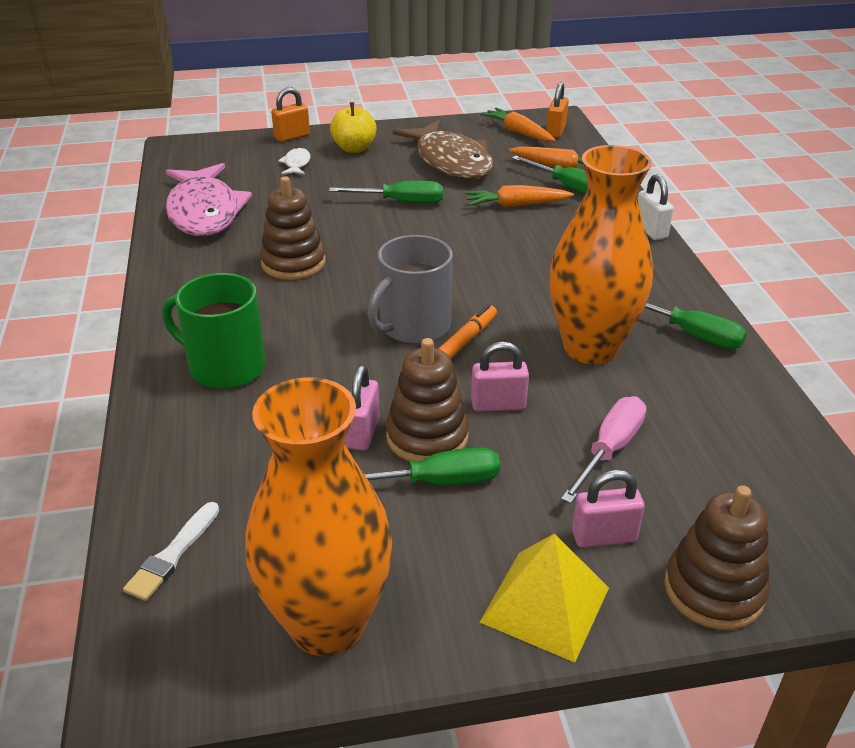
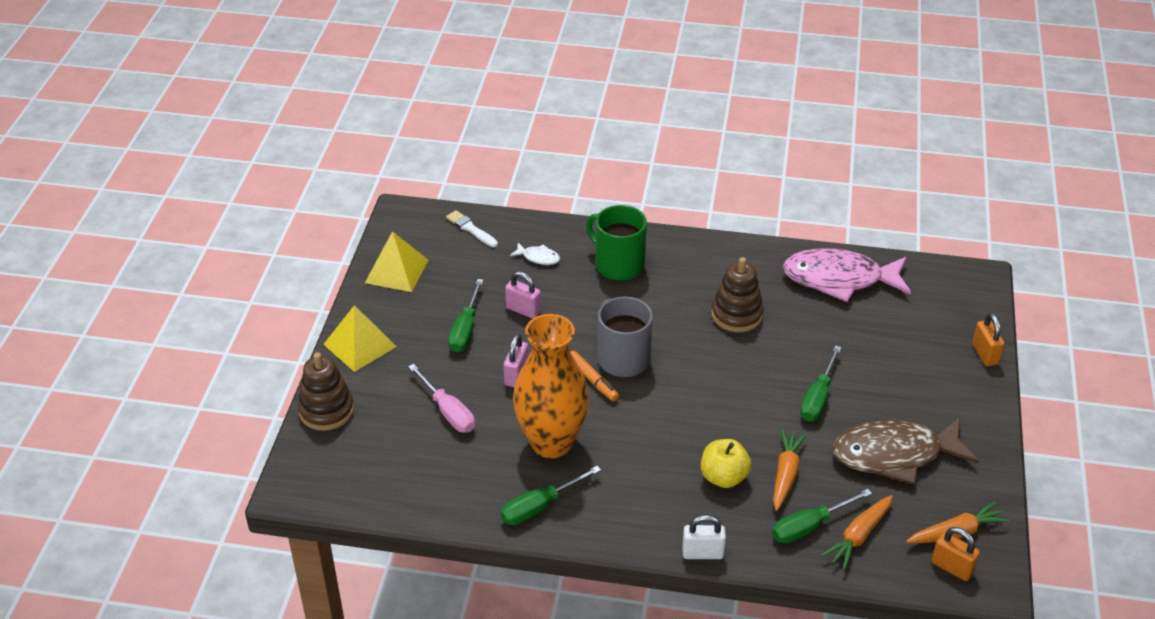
camera: 110 degrees right, 5 degrees up
green mug [162,273,266,389] -> green mug turned 90 degrees counterclockwise [586,205,647,281]
orange vase [245,377,392,656] -> yellow pyramid [365,231,429,292]
white fish [278,148,311,175] -> white fish moved to [510,243,560,265]
yellow apple [330,102,377,153] -> yellow apple moved to [701,439,751,488]
brown stacking toy [386,338,469,462] -> none
pink padlock [572,470,645,548] -> none

